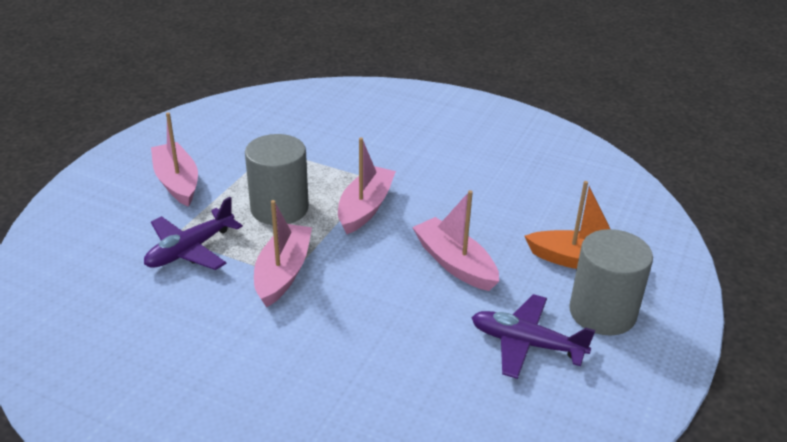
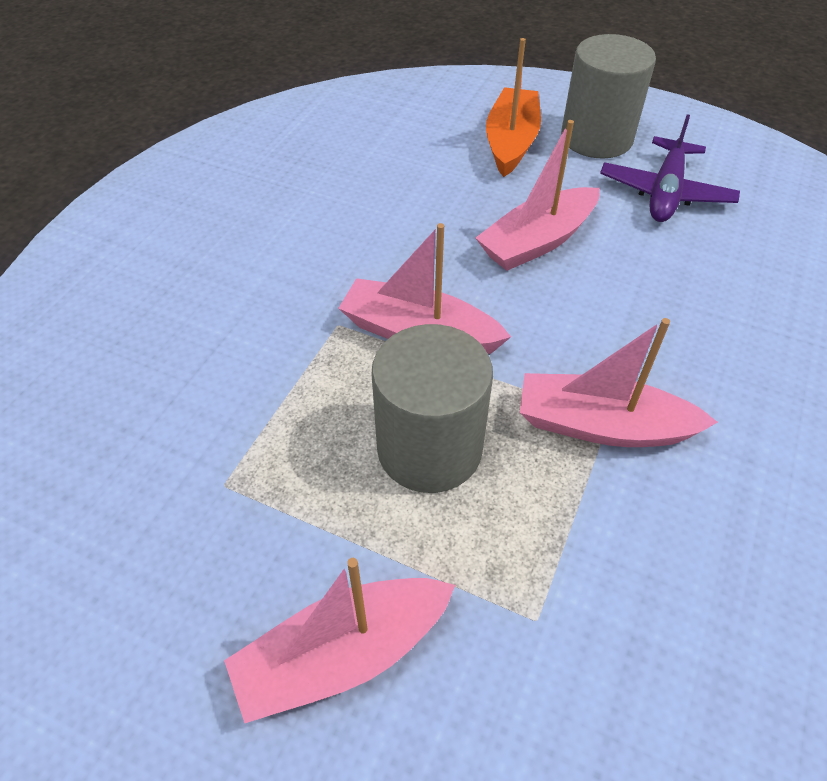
camera: 90 degrees left, 15 degrees up
purple plane [144,197,243,270] -> none

